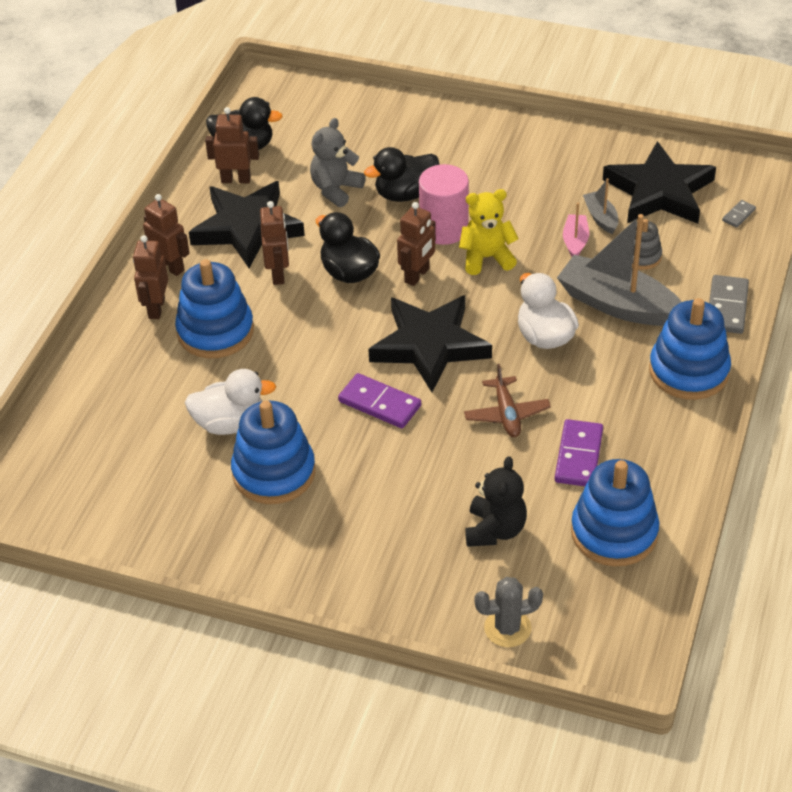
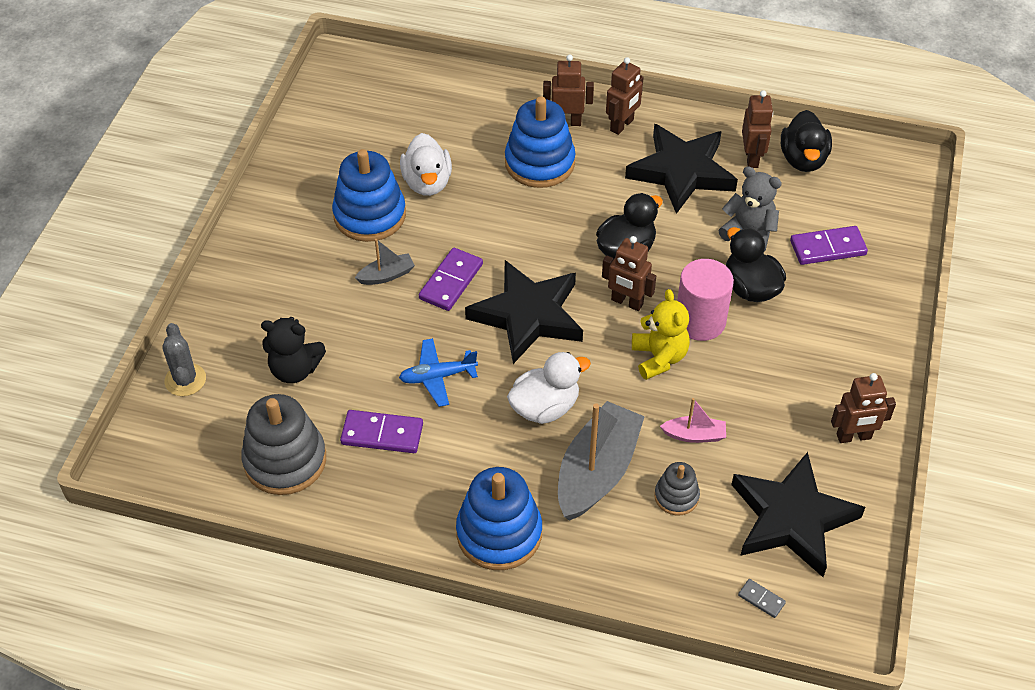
camera: 85 degrees right, 5 degrees up
brown robot [260,201,289,285] -> brown robot moved to [831,373,896,443]
brown plane [464,364,551,437] -> blue plane [399,338,478,407]
blue stacking toy [571,459,659,566] -> grey stacking toy [241,394,326,495]
grey boat [583,178,618,234] -> grey boat moved to [355,239,415,285]
grey domino [709,275,749,334] -> none
none -> purple domino [790,226,868,265]

